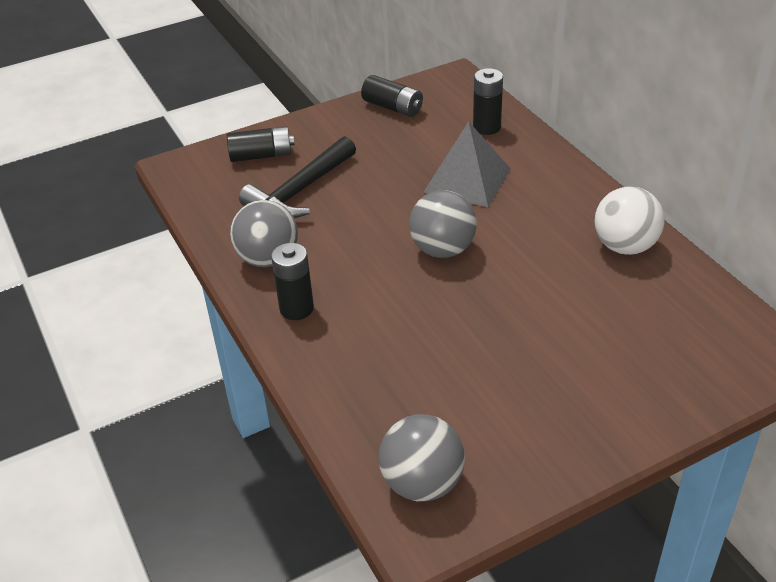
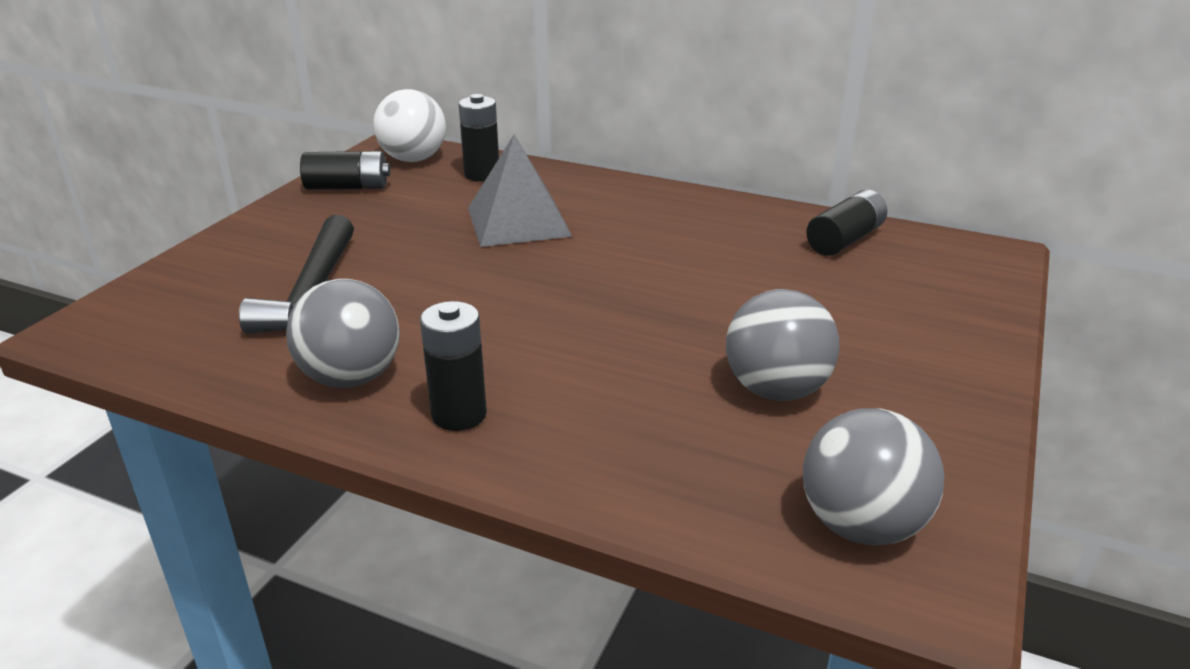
camera: 40 degrees left, 10 degrees down
black battery [227,126,294,162] -> black battery moved to [806,190,888,256]
grey ball [409,190,476,258] -> grey ball moved to [726,289,839,401]
white ball [595,186,665,255] -> white ball moved to [373,89,446,162]

